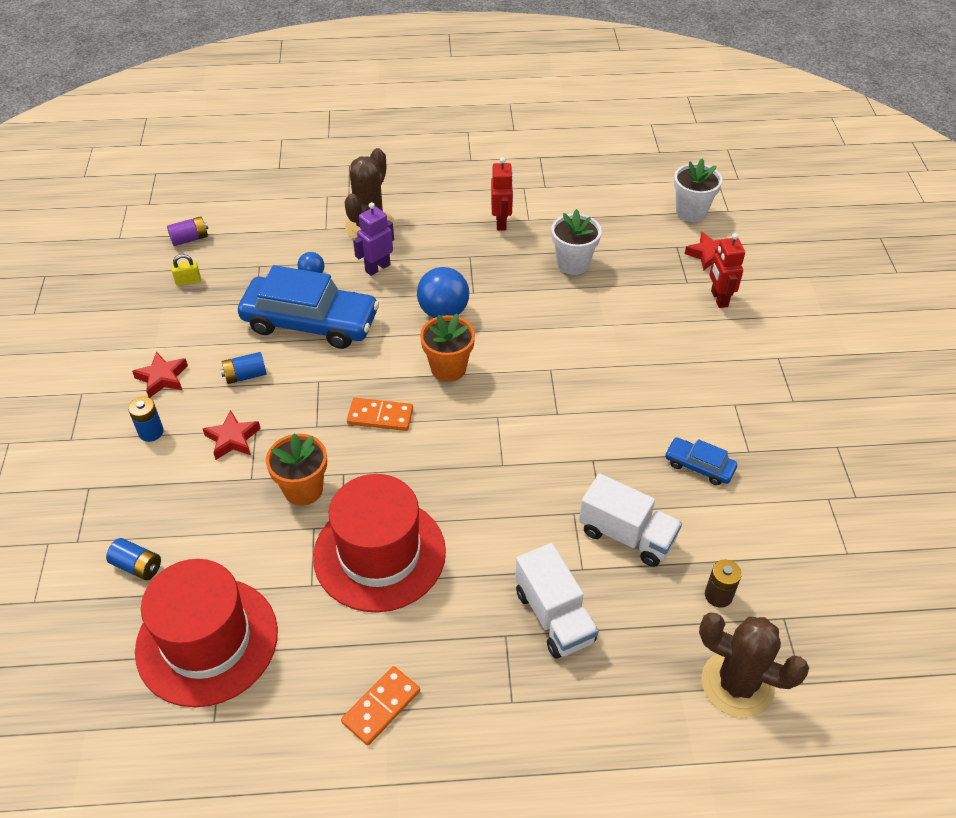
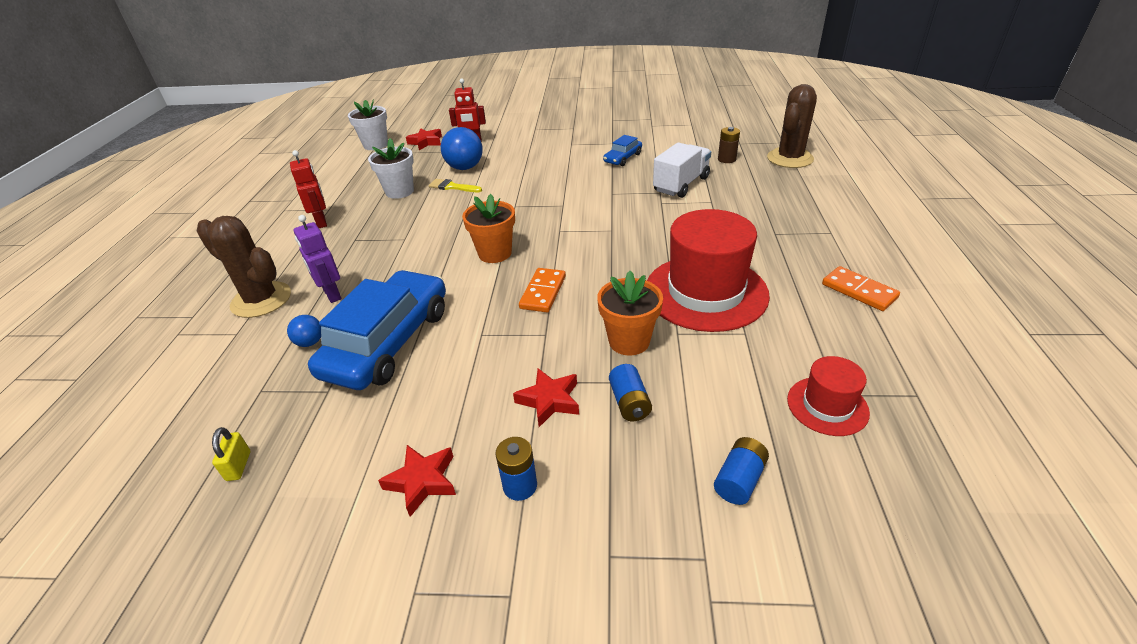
camera: 80 degrees left, 10 degrees down
red hat [135,559,278,707] -> red hat [787,356,870,436], size x0.50
purple battery [167,216,208,246] -> none
blue battery [220,352,267,384] -> blue battery moved to [609,364,652,421]
blue ball [417,267,469,318] -> blue ball moved to [441,127,483,170]
red robot [491,157,513,230] -> red robot turned 60 degrees clockwise [290,150,327,228]
white truck [515,543,599,659] -> none
none -> yellow brush [429,179,482,192]

